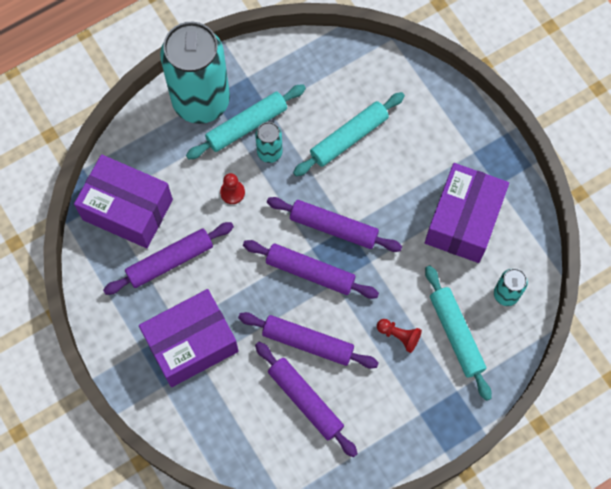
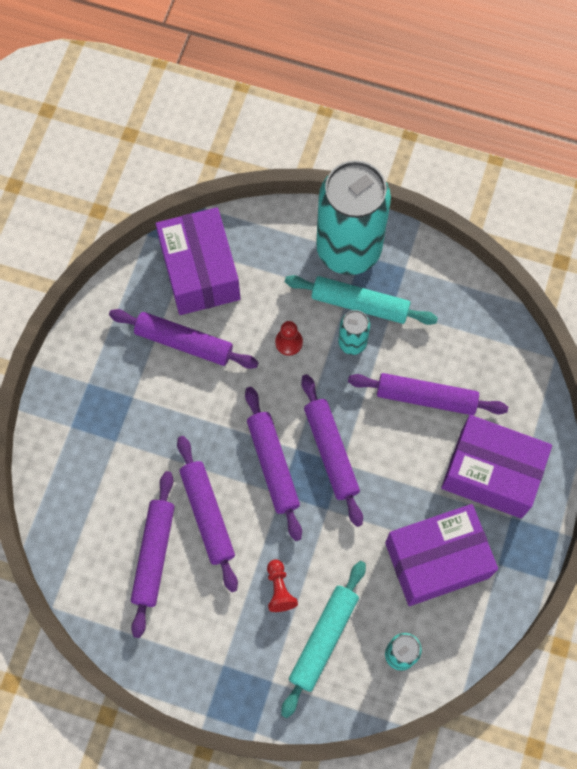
camera: 50 degrees right, 0 degrees up
purple box [139,289,239,387] -> purple box moved to [441,415,552,518]
turquoise rolling pin [293,92,405,176] -> purple rolling pin [348,373,508,415]

